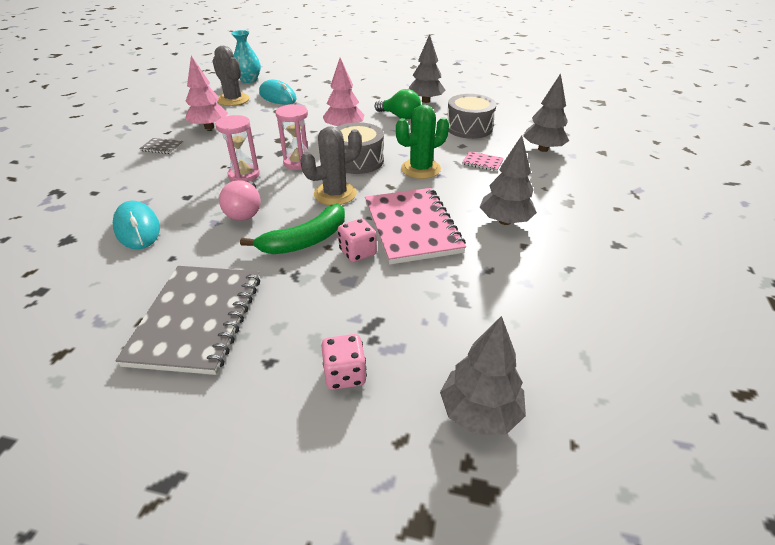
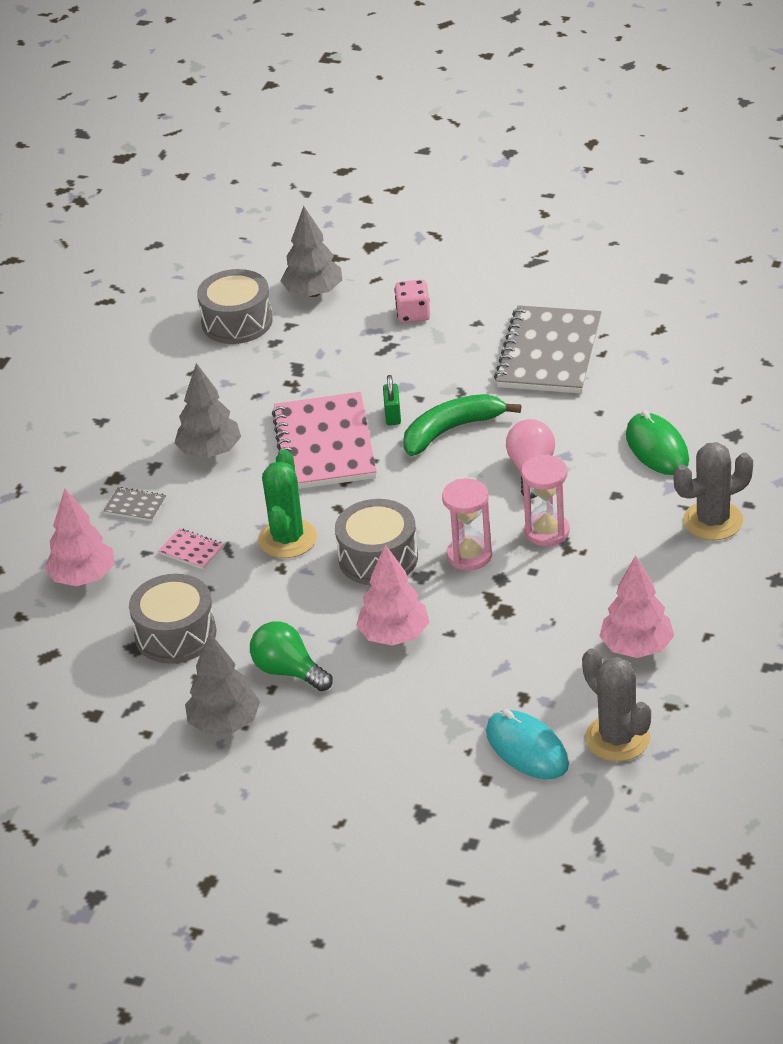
camera: 170 degrees left, 0 degrees up
turquoise mouse [113,201,160,249] -> green mouse [626,410,689,475]
grey notebook [139,138,184,154] -> grey notebook moved to [104,487,166,522]
turquoise vase [231,30,261,83] -> none
grey cactus [300,126,362,205] -> grey cactus moved to [674,442,753,540]
pink dice [338,218,377,262] -> green padlock [383,375,401,425]
green cactus [396,105,449,179] -> green cactus turned 60 degrees counterclockwise [258,450,317,558]
grey tree [523,73,569,152] -> pink tree [45,489,115,586]
none -> grey drum [197,269,273,344]

